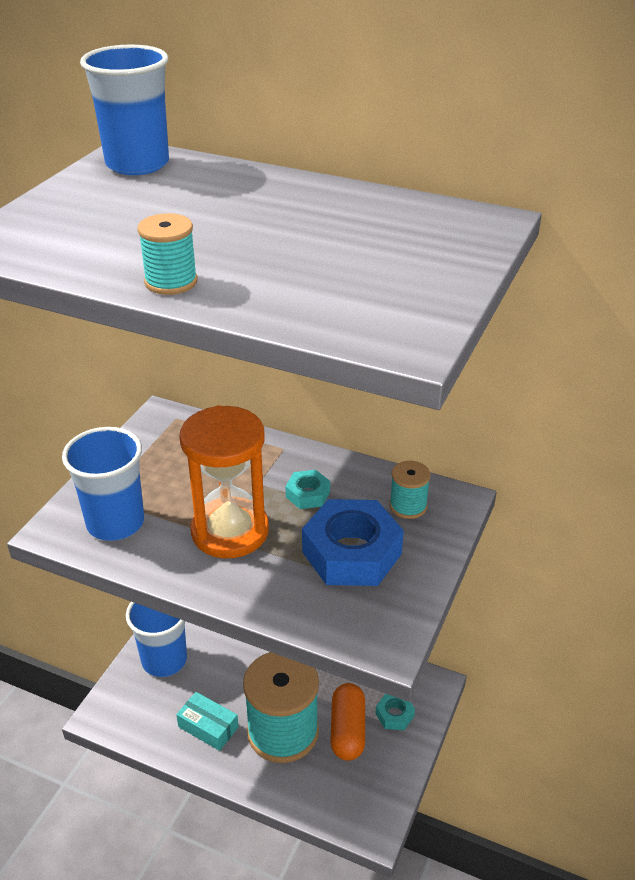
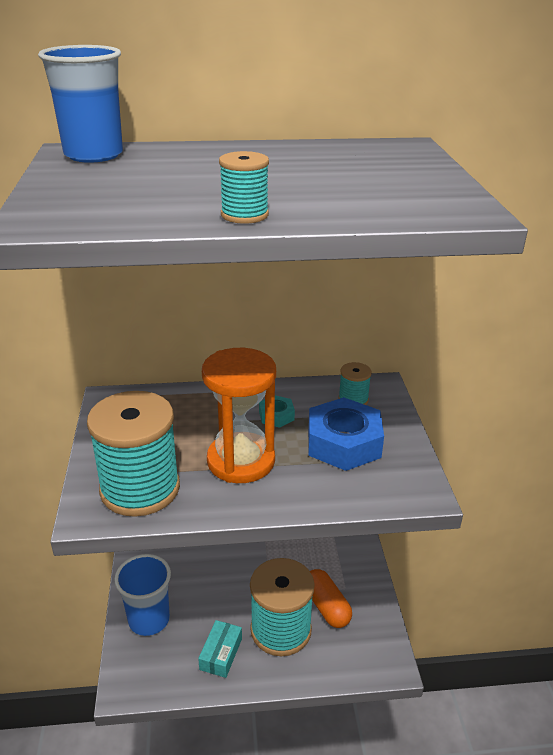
camera: 30 degrees left, 5 degrees down
blue cup [62,427,144,541] -> turquoise spool [87,391,180,517]
turquoise box [176,692,239,751] -> turquoise box turned 75 degrees counterclockwise [198,620,242,678]
turquoise nut [376,694,415,730] -> none

